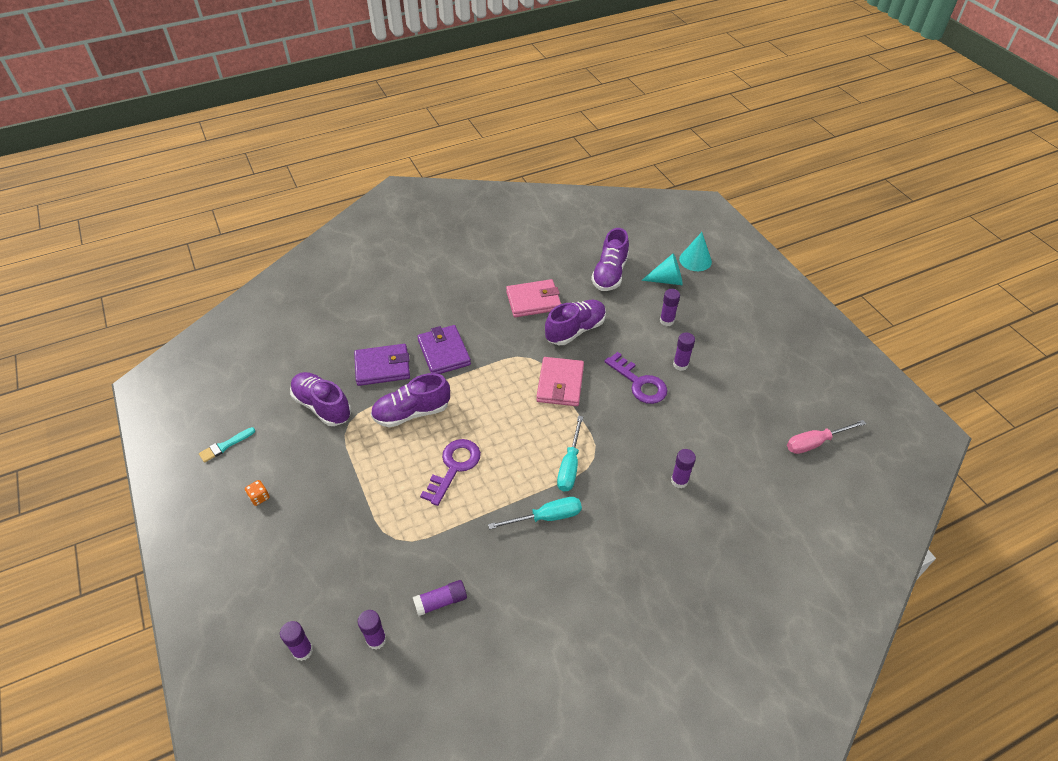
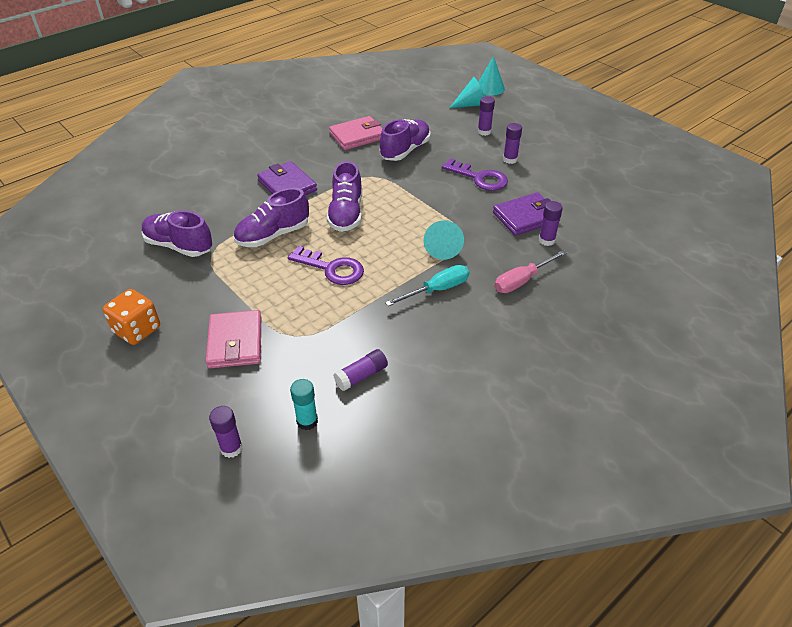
camera: 15 degrees left, 5 degrees down
turquoise brush [199,427,255,463] -> none
orange dice [245,480,270,506] -> orange dice [103,289,160,345], size x2.04
purple wallet [354,344,410,386] -> purple wallet moved to [493,192,560,236]
purple glue stick [358,610,387,650] -> turquoise glue stick [290,379,318,430]
purple key [420,439,481,506] -> purple key turned 105 degrees clockwise [288,246,364,285]
pink wallet [536,357,584,406] -> pink wallet moved to [206,310,261,368]
turquoise screwdriver [557,416,583,492] -> turquoise cone [424,220,464,260]
purple shoe [591,228,629,291] -> purple shoe moved to [327,161,362,232]
pink screwdriver [787,420,866,454] -> pink screwdriver moved to [495,250,567,293]

